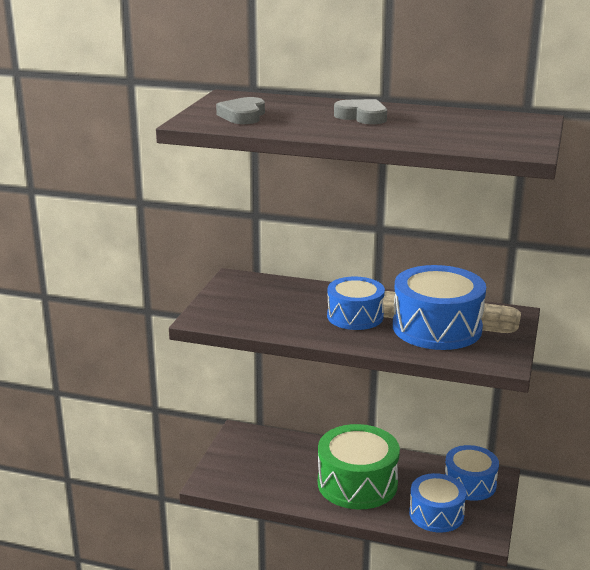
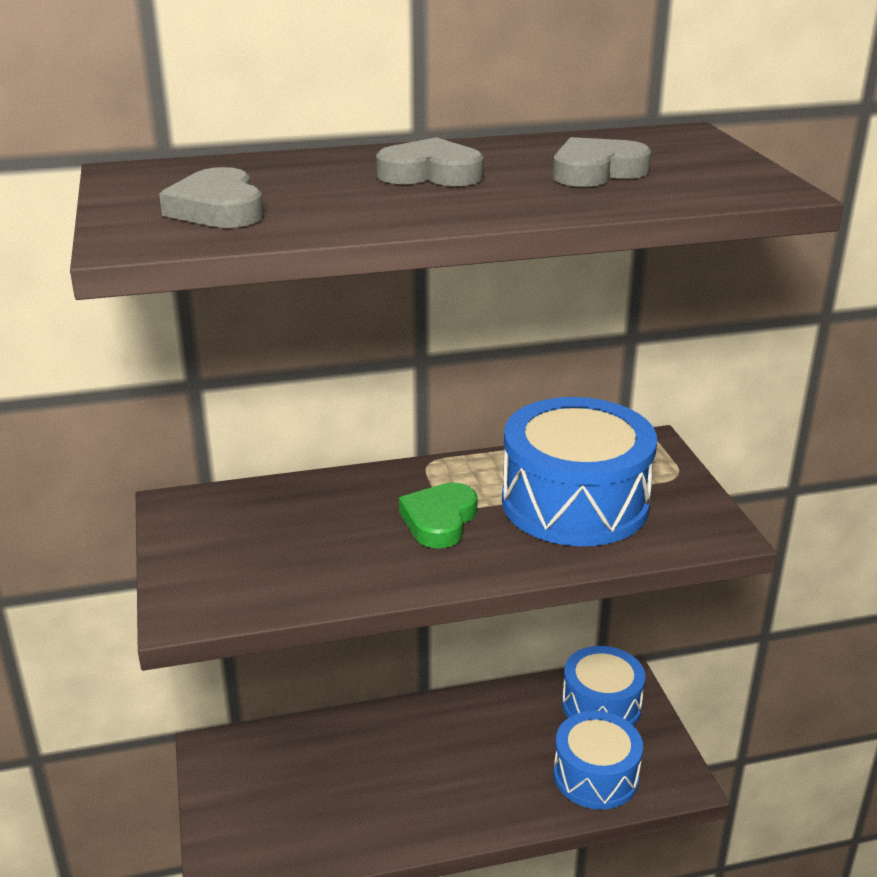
camera: 30 degrees left, 5 degrees up
green drum [318,424,400,509] -> none
blue drum [327,276,385,330] -> green heart [399,482,477,549]
none -> grey heart [553,137,652,187]

